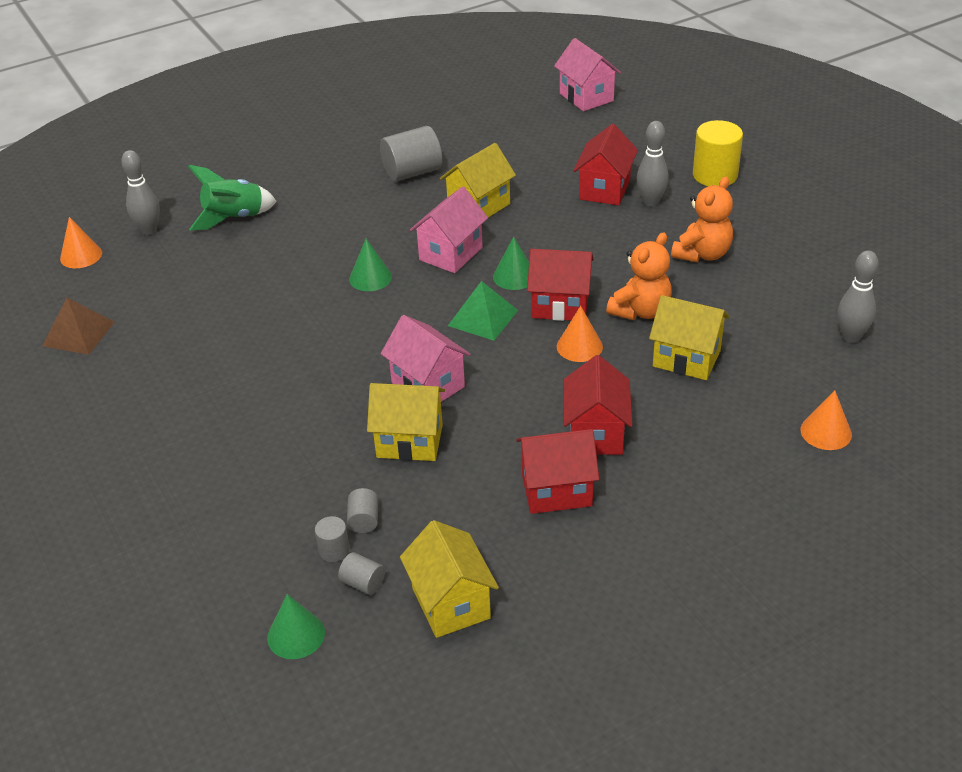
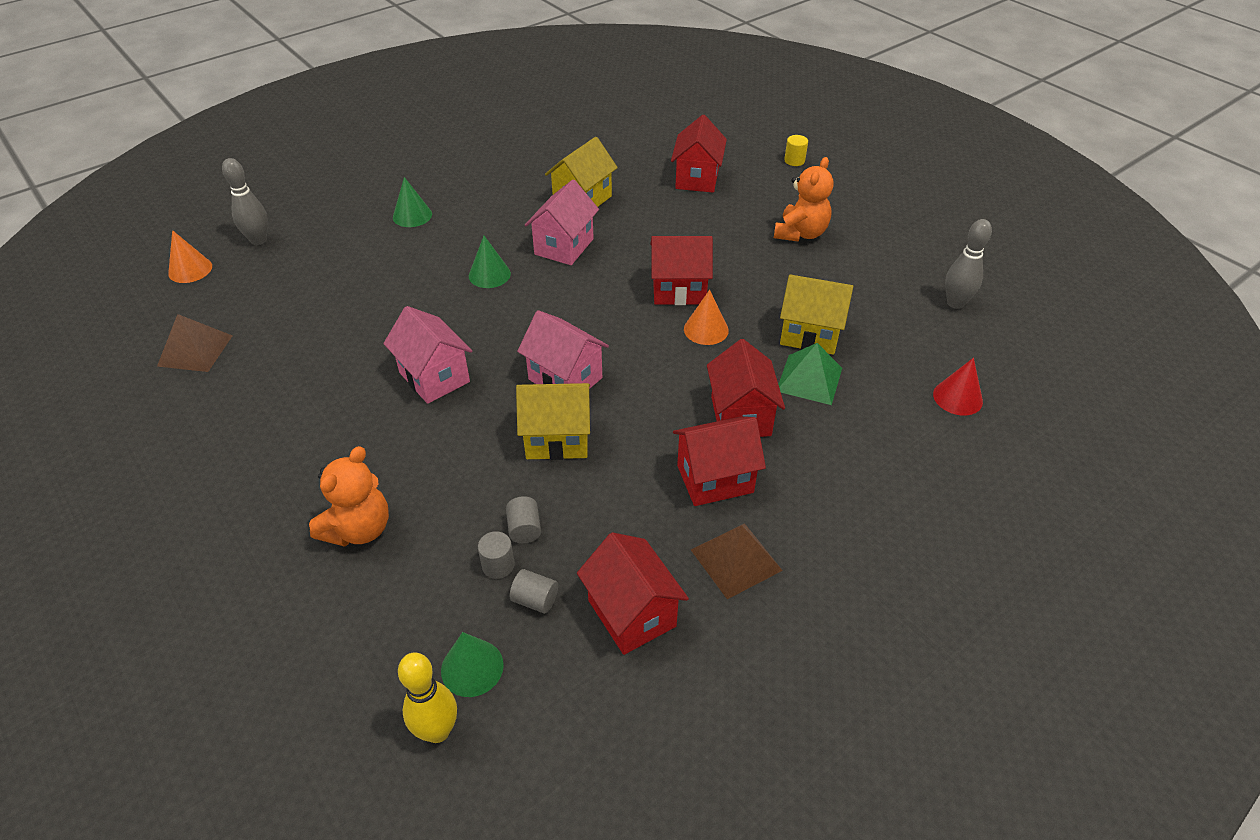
camera: 10 degrees left, 5 degrees up
green rocket [188,165,277,230] -> none
grey cylinder [380,126,442,182] -> none
yellow house [400,520,499,638] -> red house [577,532,689,655]
green pyramid [448,281,518,341] -> green pyramid moved to [778,343,842,405]
green cone [493,236,529,290] -> green cone moved to [393,177,432,227]
pink house [554,38,621,111] -> pink house moved to [383,306,472,404]
orange teddy bear [606,232,672,320] -> orange teddy bear moved to [309,446,389,547]
grey bowling pin [637,121,669,206] -> none
yellow cylinder [693,120,743,186] -> yellow cylinder [784,135,808,166], size x0.50
orange cone [800,390,852,450] -> red cone [933,358,983,415]
none -> yellow bowling pin [398,653,457,743]
none -> brown pyramid [691,523,783,599]

